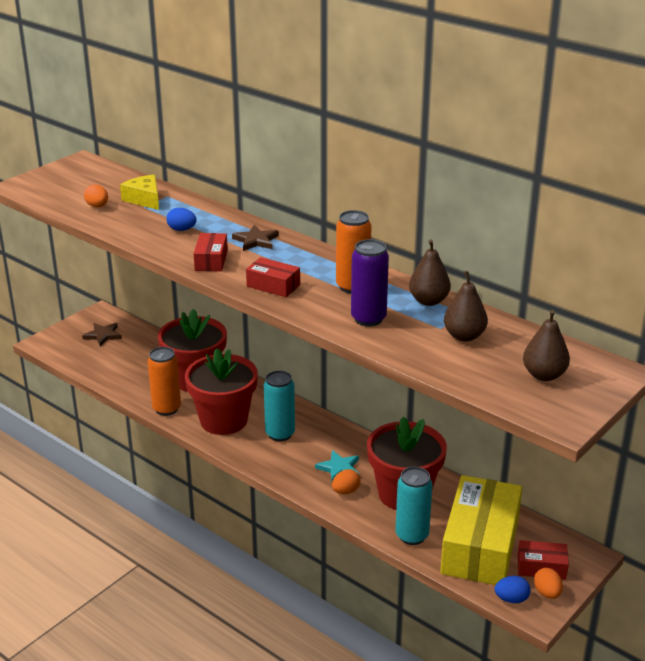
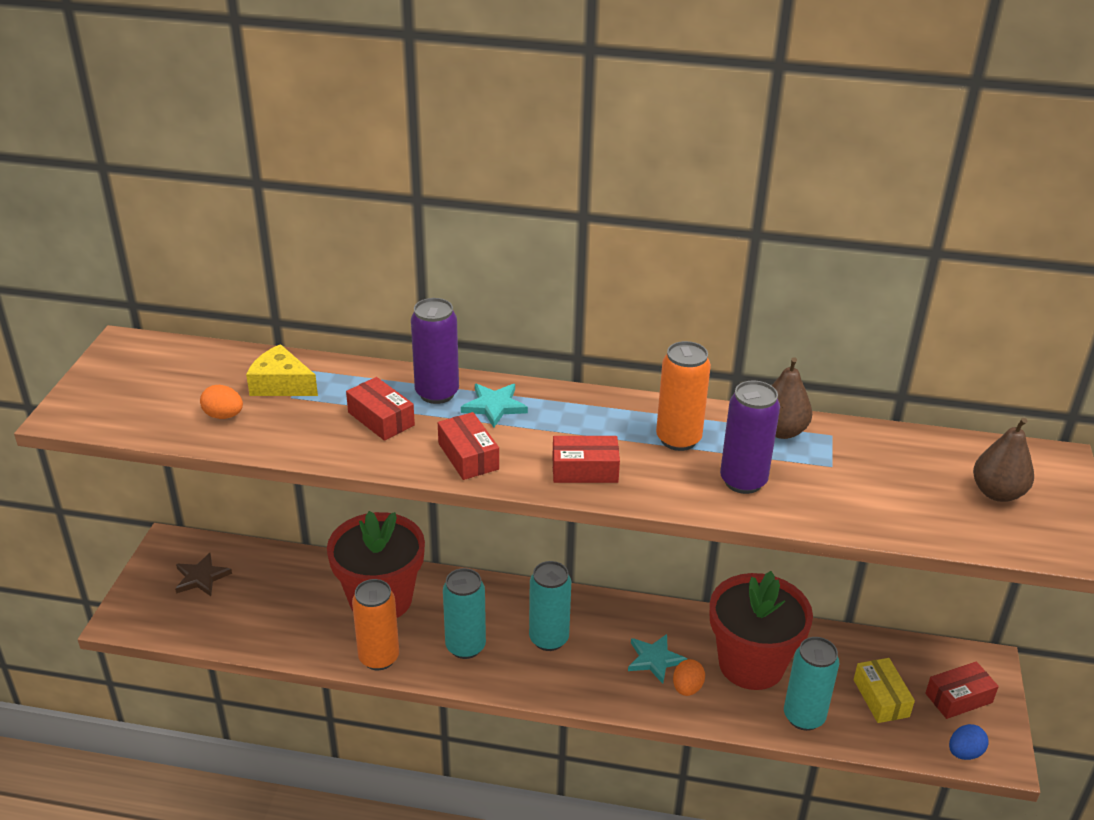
camera: 30 degrees left, 5 degrees up
blue egg [167,208,197,231] -> red box [346,377,415,441]
red flower pot [185,348,258,435] -> turquoise can [443,568,486,659]
brown star [232,225,279,251] -> turquoise star [461,384,528,427]
yellow box [440,475,522,585] -> yellow box [854,658,915,723], size x0.45
brown pear [444,271,488,342] -> none
orange egg [534,568,563,599] -> none
none -> purple can [411,298,459,404]

